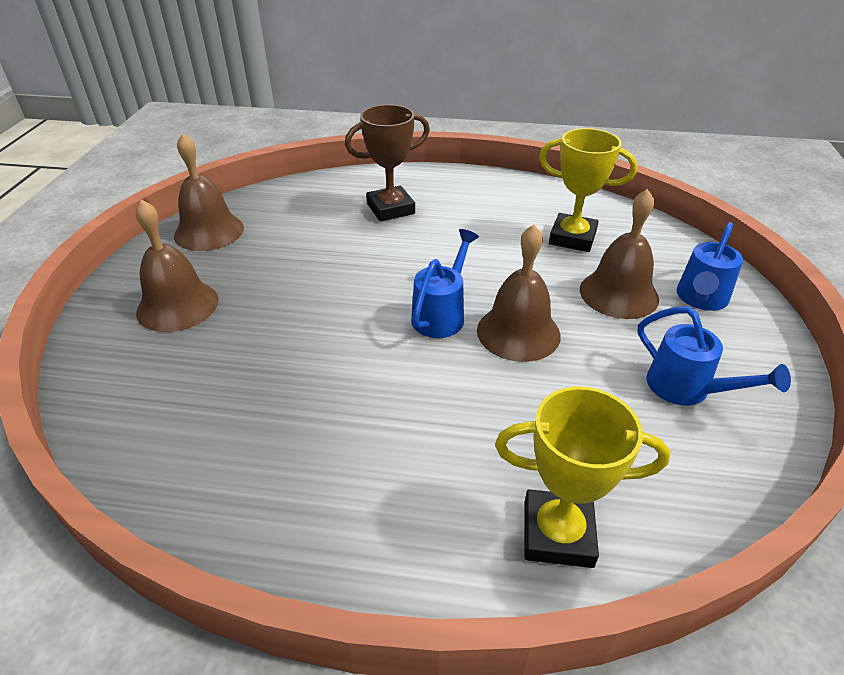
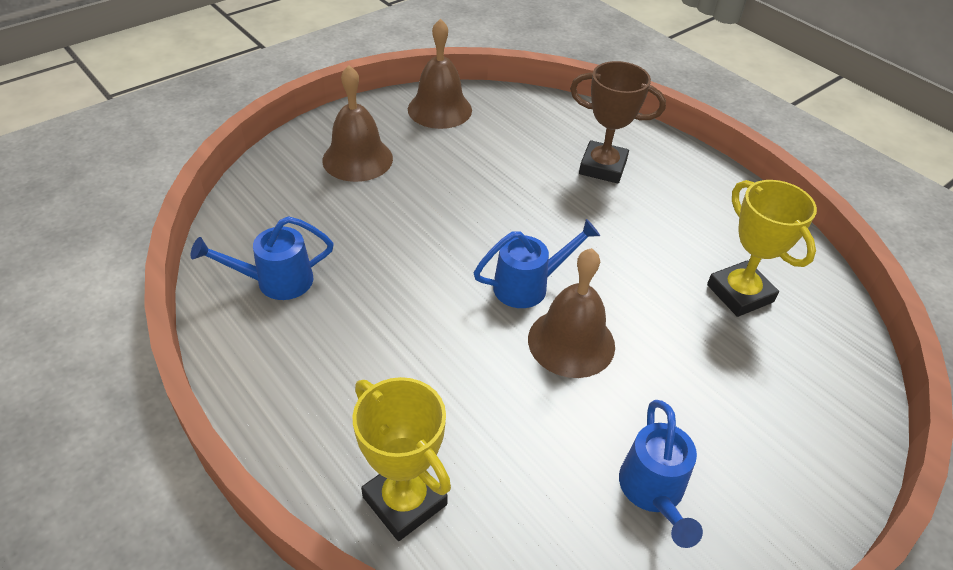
camera: 40 degrees right, 5 degrees up
brown bell [580,189,659,319] -> none
blue watering can [677,222,743,311] -> blue watering can moved to [191,216,334,300]

